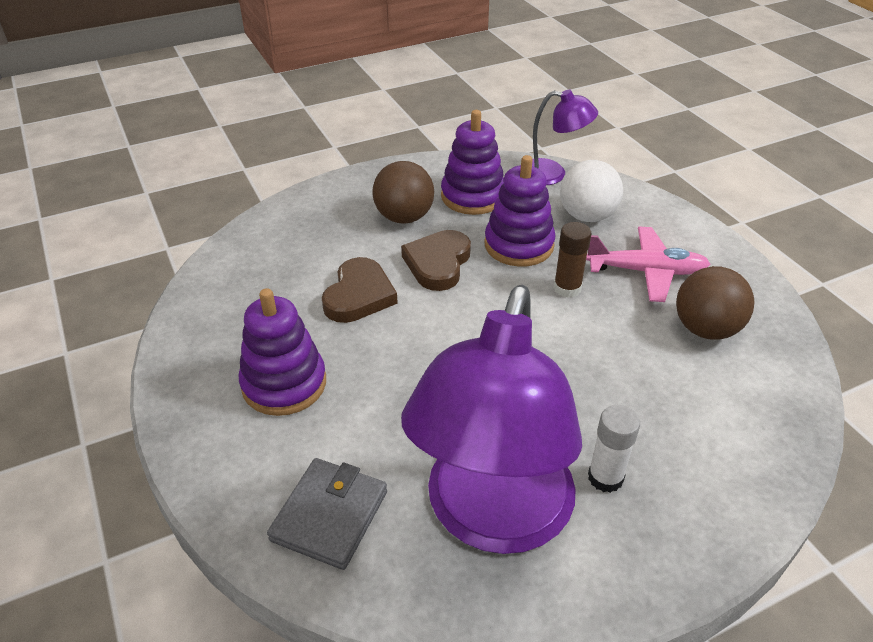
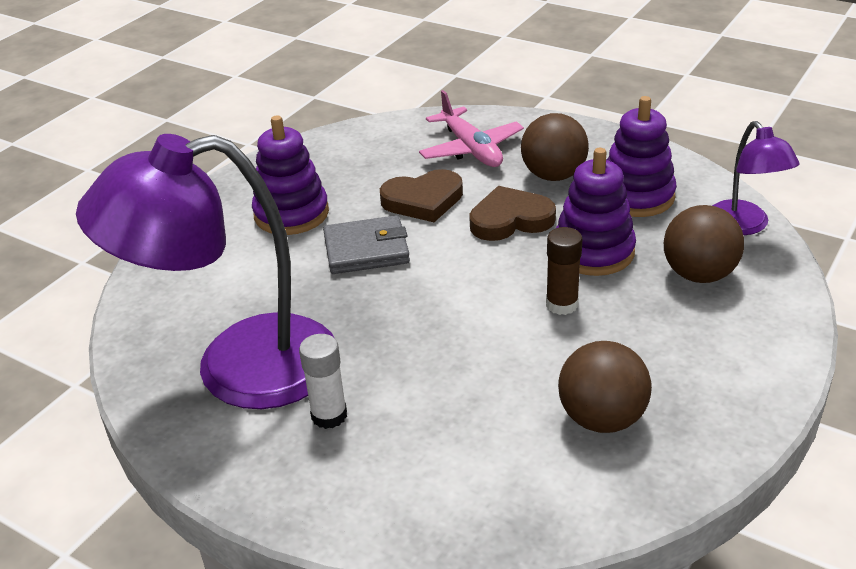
camera: 60 degrees right, 5 degrees down
grey wallet [267,458,387,570] -> grey wallet moved to [323,215,410,274]
white ball [560,160,623,222] -> brown ball [664,205,744,283]
pink plane [586,227,711,302] -> pink plane moved to [419,90,524,167]

